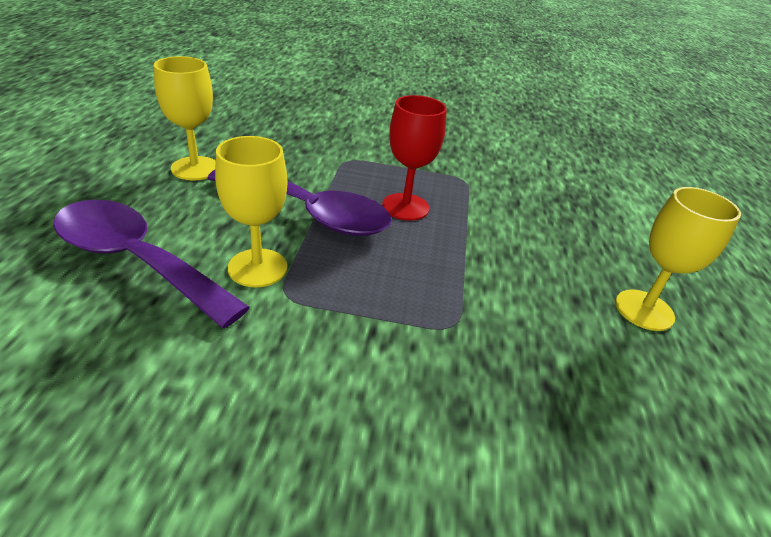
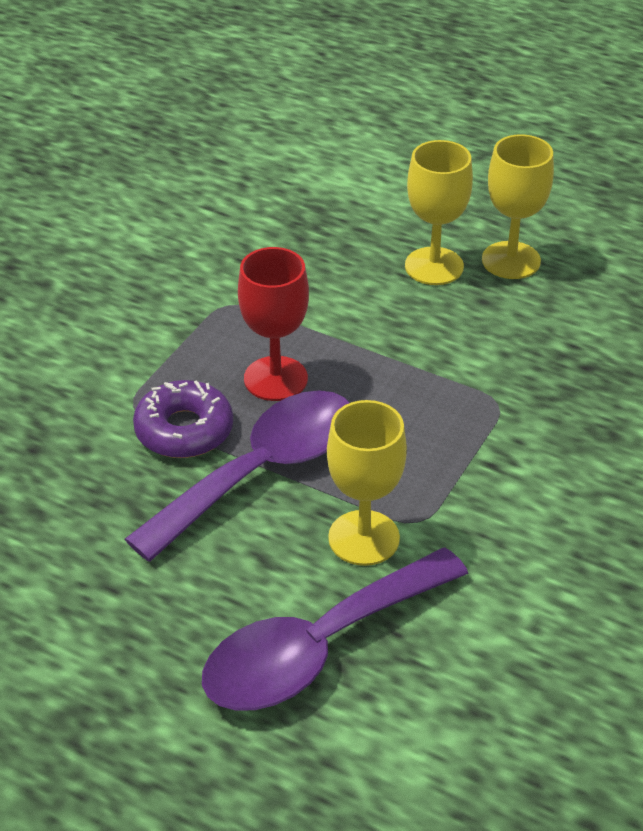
camera: 65 degrees left, 5 degrees up
yellow goblet [154,56,216,180] -> yellow goblet moved to [405,140,473,285]
none -> purple donut [133,380,233,458]

